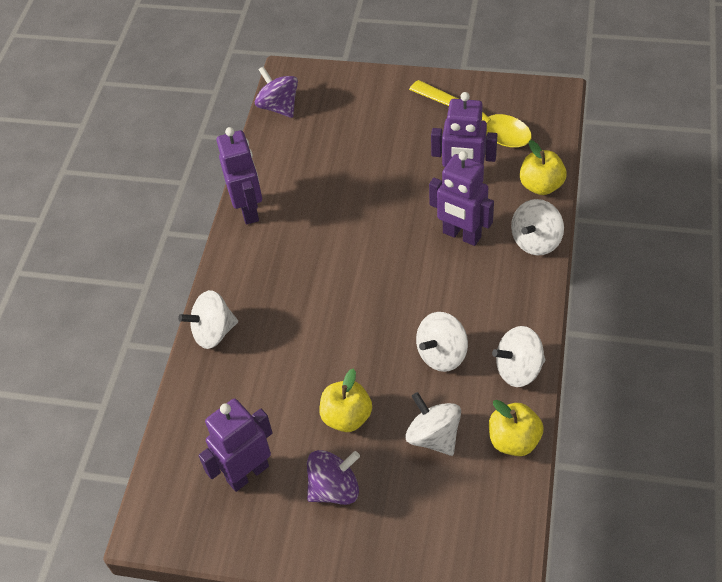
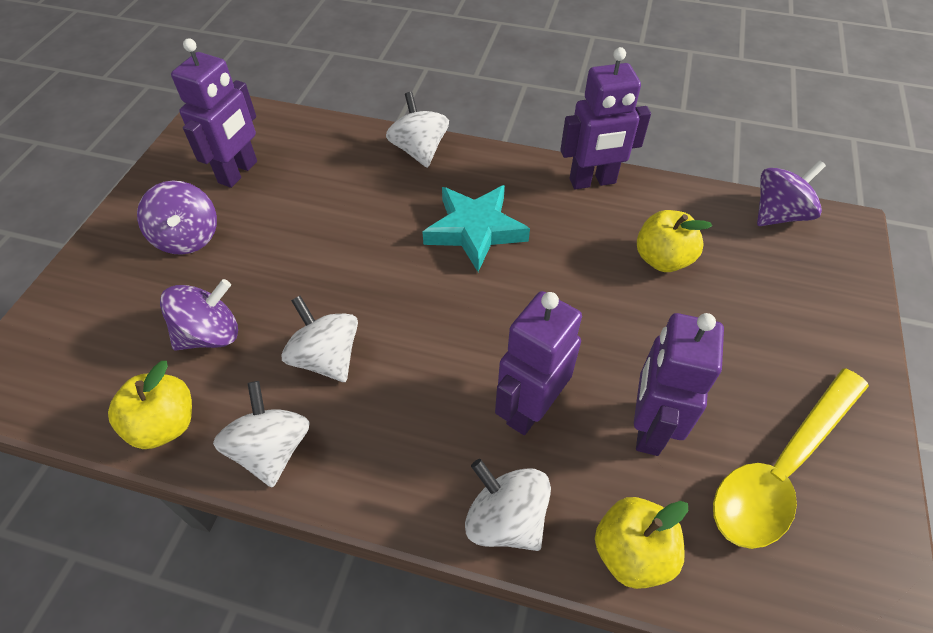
camera: 90 degrees right, 0 degrees up
purple robot [199,399,273,492] -> purple robot turned 60 degrees clockwise [171,38,257,188]
yellow apple [319,368,372,432] -> yellow apple moved to [637,210,712,272]
white spinning top [405,392,461,456] -> purple spinning top [160,279,238,351]
none -> turquoise star [423,185,530,272]

